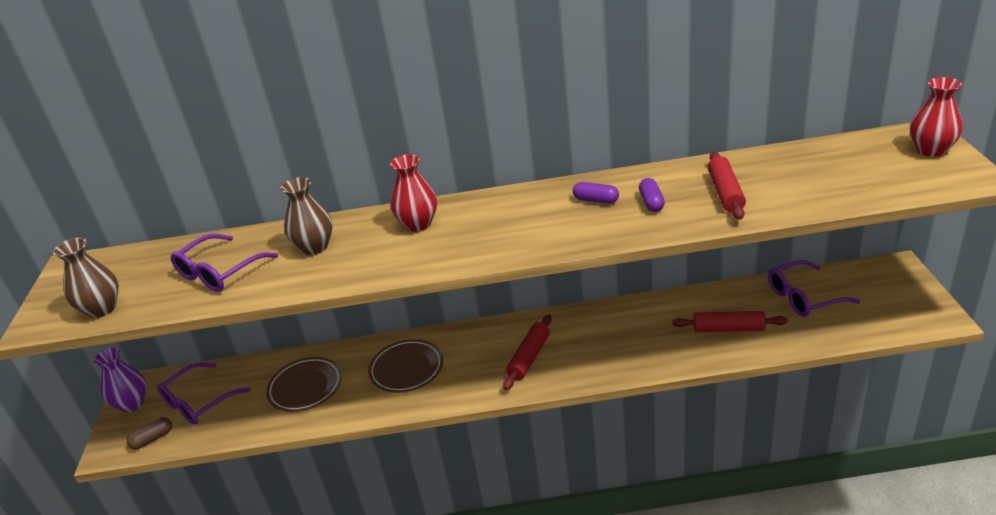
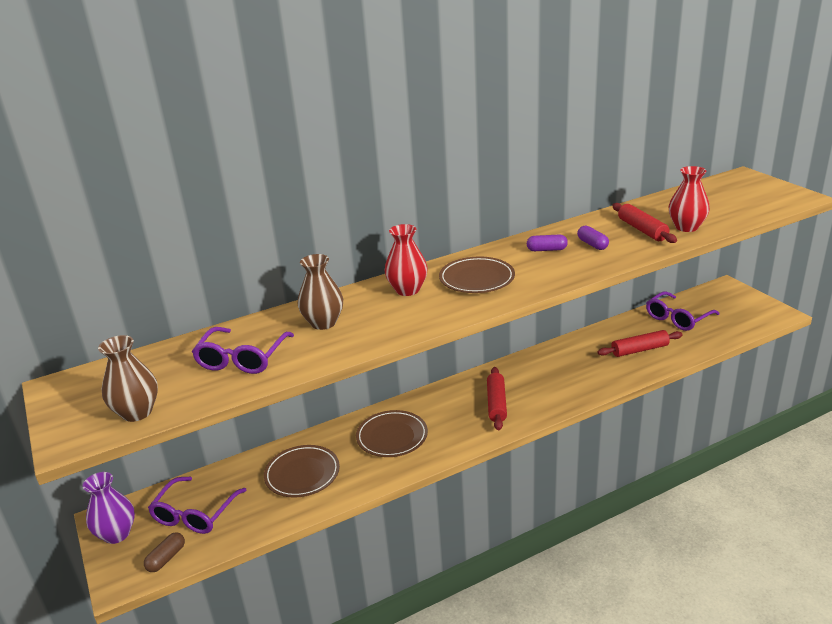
camera: 25 degrees left, 5 degrees down
red vase [910,77,963,157] -> red vase moved to [669,166,710,232]
none -> brown plate [439,256,515,293]

